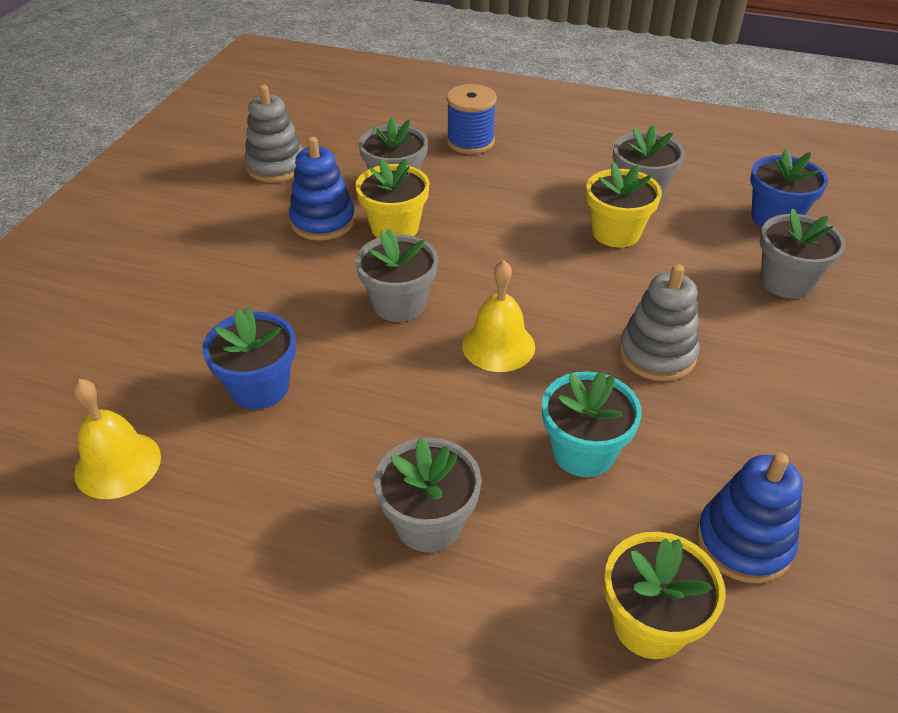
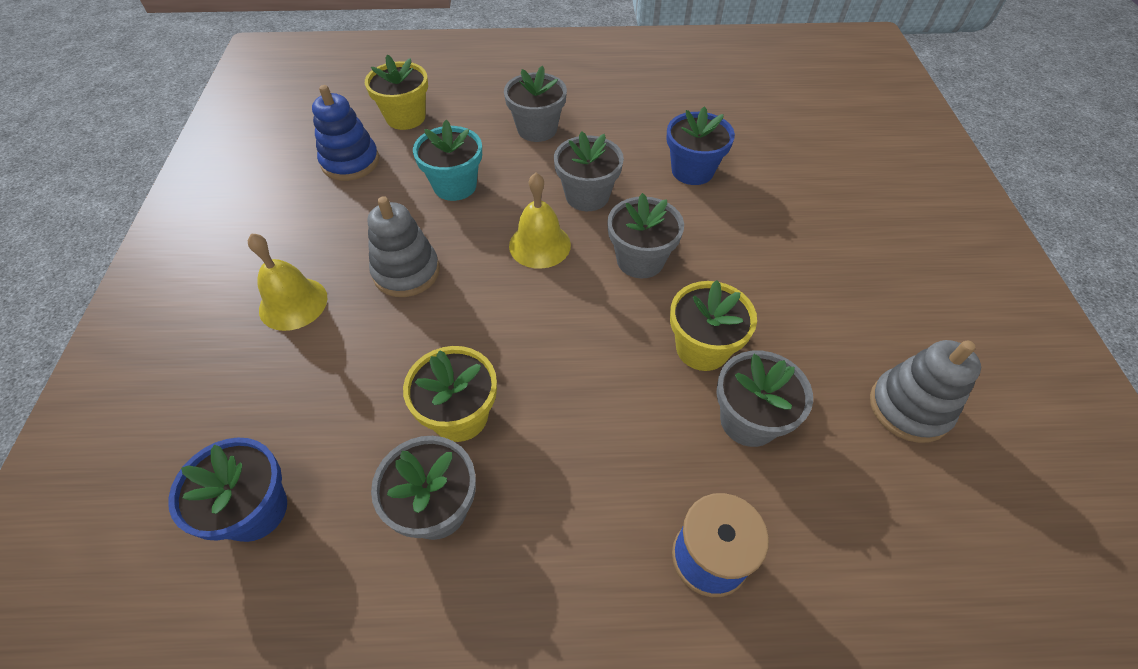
camera: 160 degrees right, 10 degrees up
yellow bell [73,379,161,499] -> yellow bell moved to [248,233,327,331]
blue stacking toy [289,137,355,241] -> none
grey flower pot [760,208,845,299] -> grey flower pot moved to [554,131,624,211]

